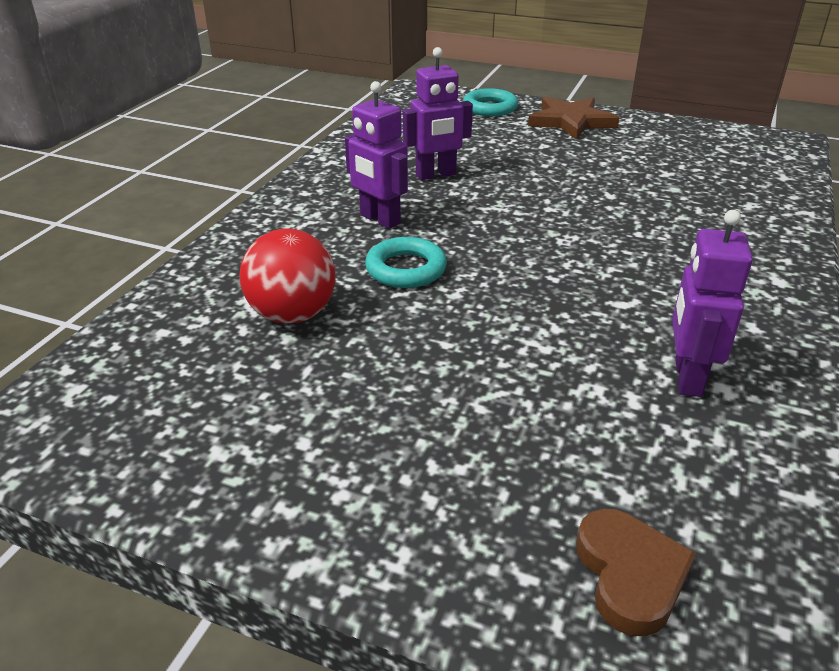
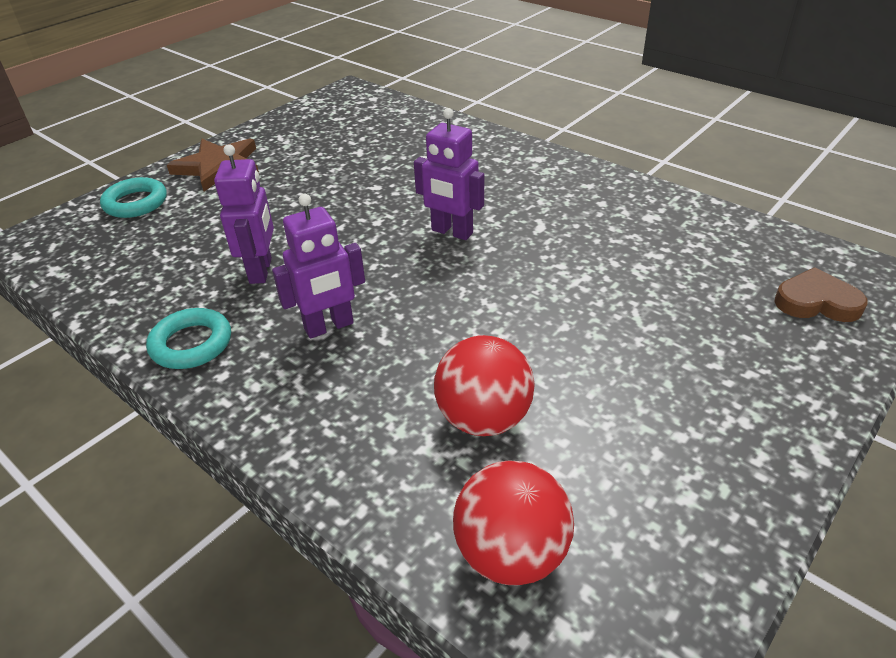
camera: 70 degrees left, 5 degrees up
turquoise ring [365,237,447,288] -> turquoise ring moved to [146,308,231,369]
purple robot [672,210,753,397] -> purple robot moved to [414,108,484,240]
none -> red ball [453,460,574,585]

